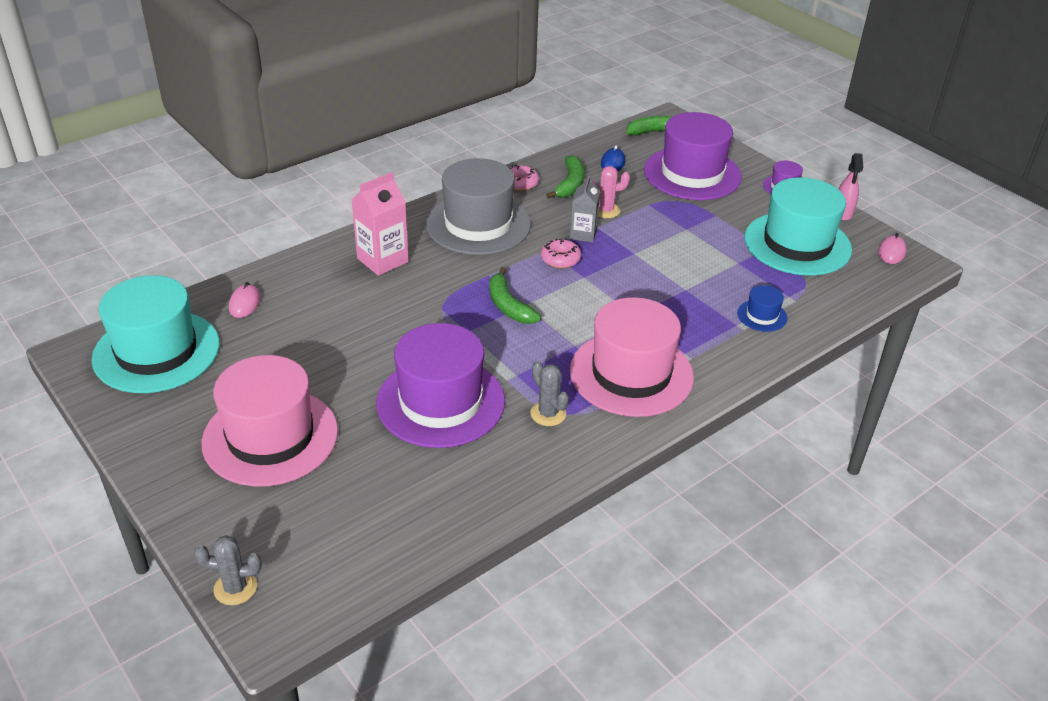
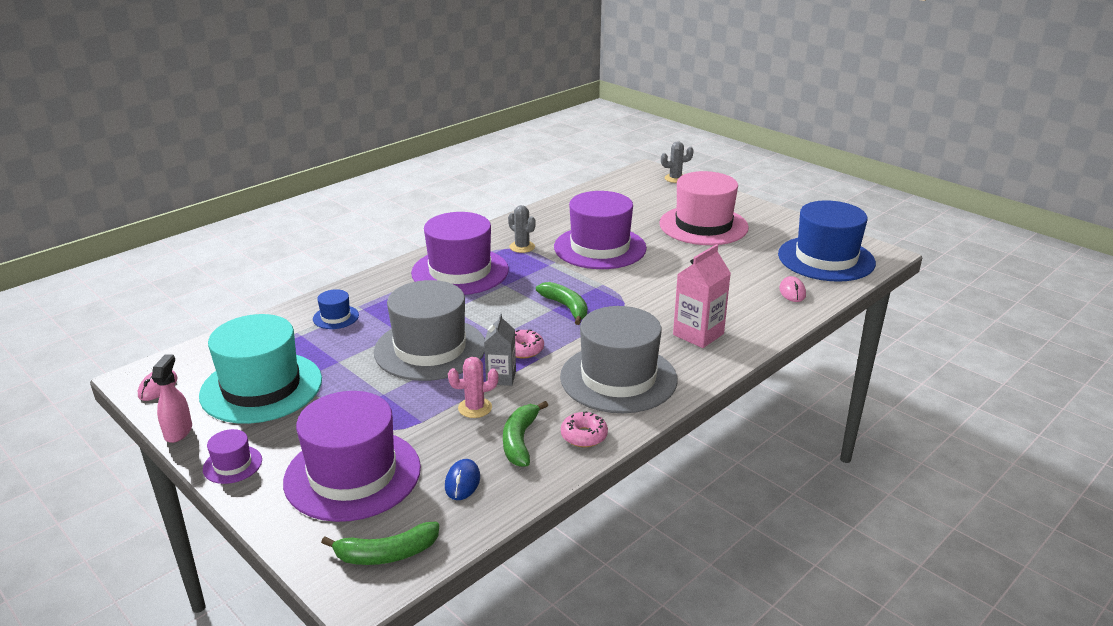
camera: 175 degrees right, 10 degrees down
turquoise hat [92,275,220,393] -> blue hat [778,200,876,282]
pink hat [570,297,694,417] -> purple hat [411,212,509,295]
none -> grey hat [374,280,485,381]

